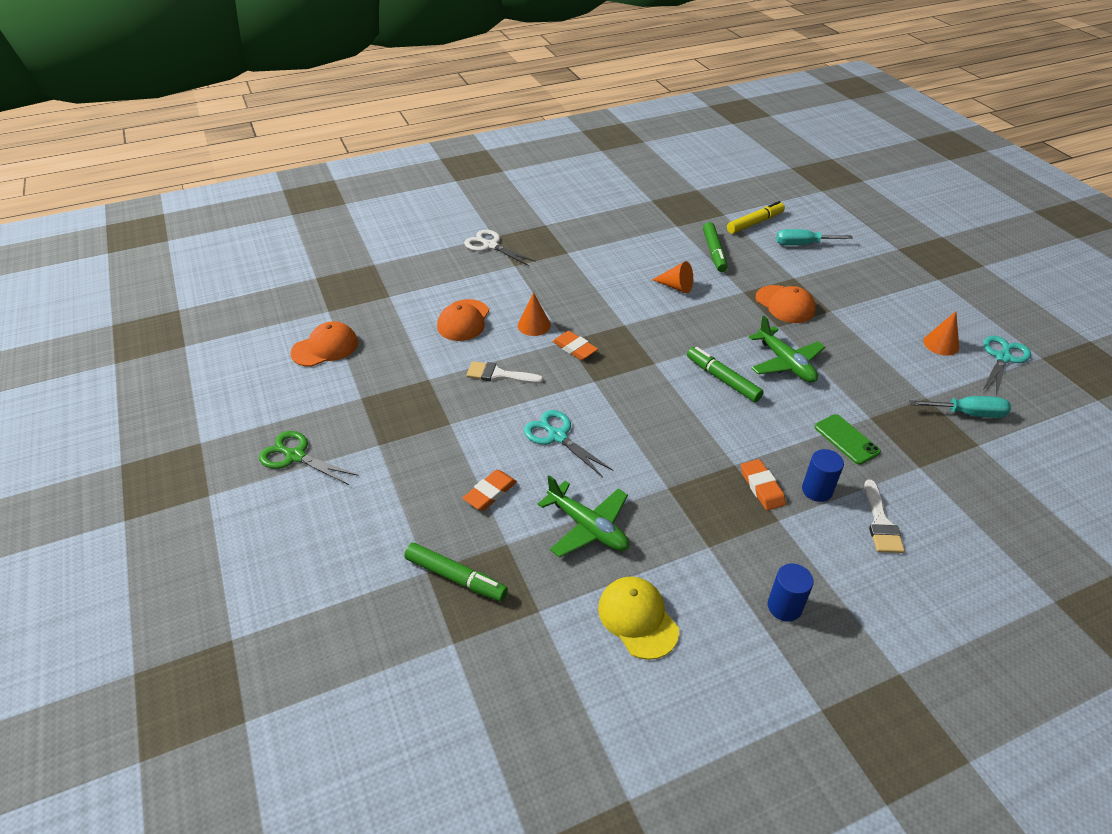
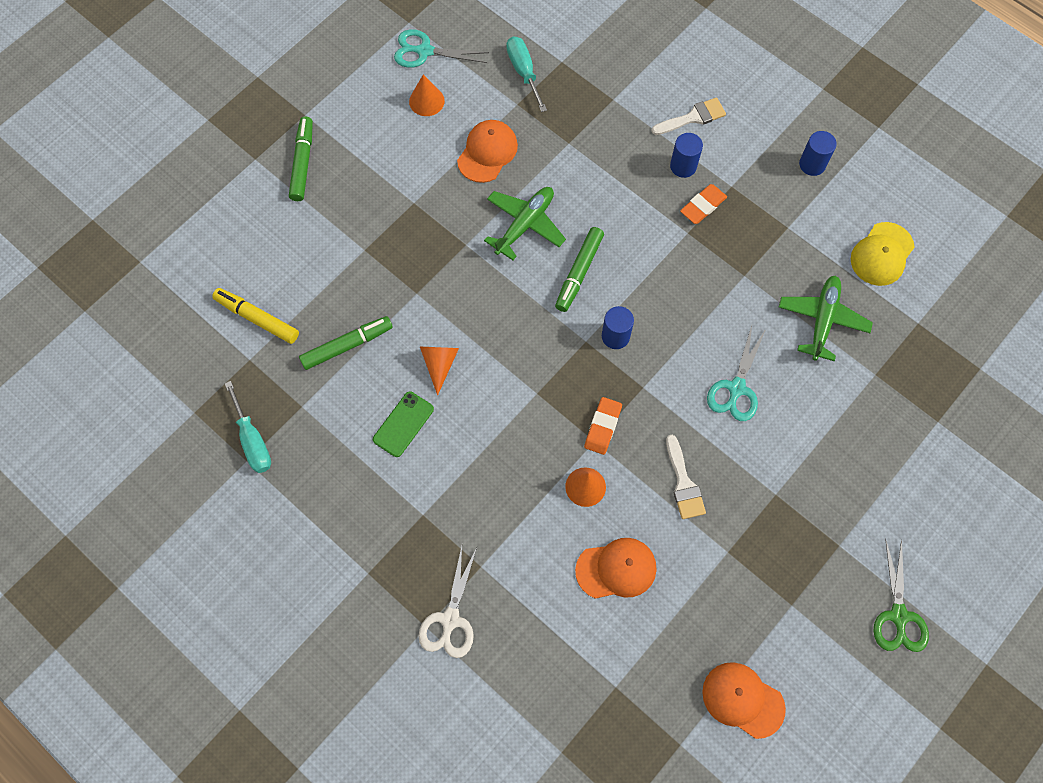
camera: 115 degrees left, 25 degrees up
green marker [404,543,508,601] -> green marker moved to [289,117,313,201]
orange eraser [463,470,517,511] -> none
orange cap [756,285,816,323] -> orange cap moved to [457,120,518,183]
turquoise screwdriver [776,229,853,245] -> turquoise screwdriver moved to [225,381,271,473]
green phone [815,414,881,465] -> green phone moved to [373,392,434,457]
none -> blue cylinder [602,306,634,349]

